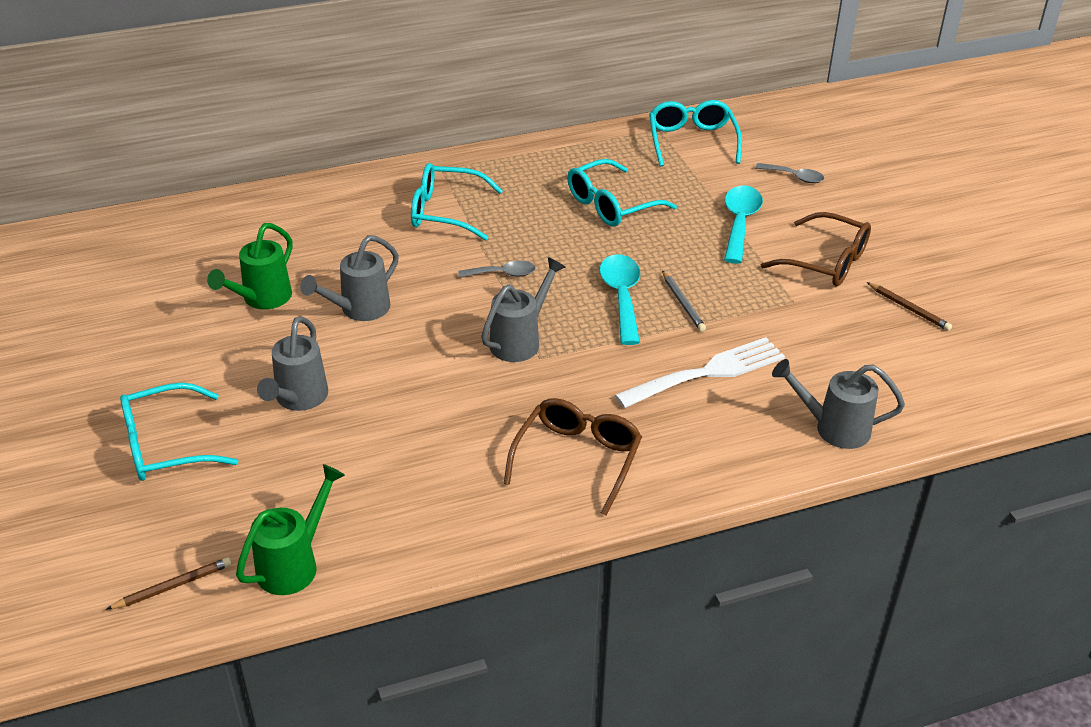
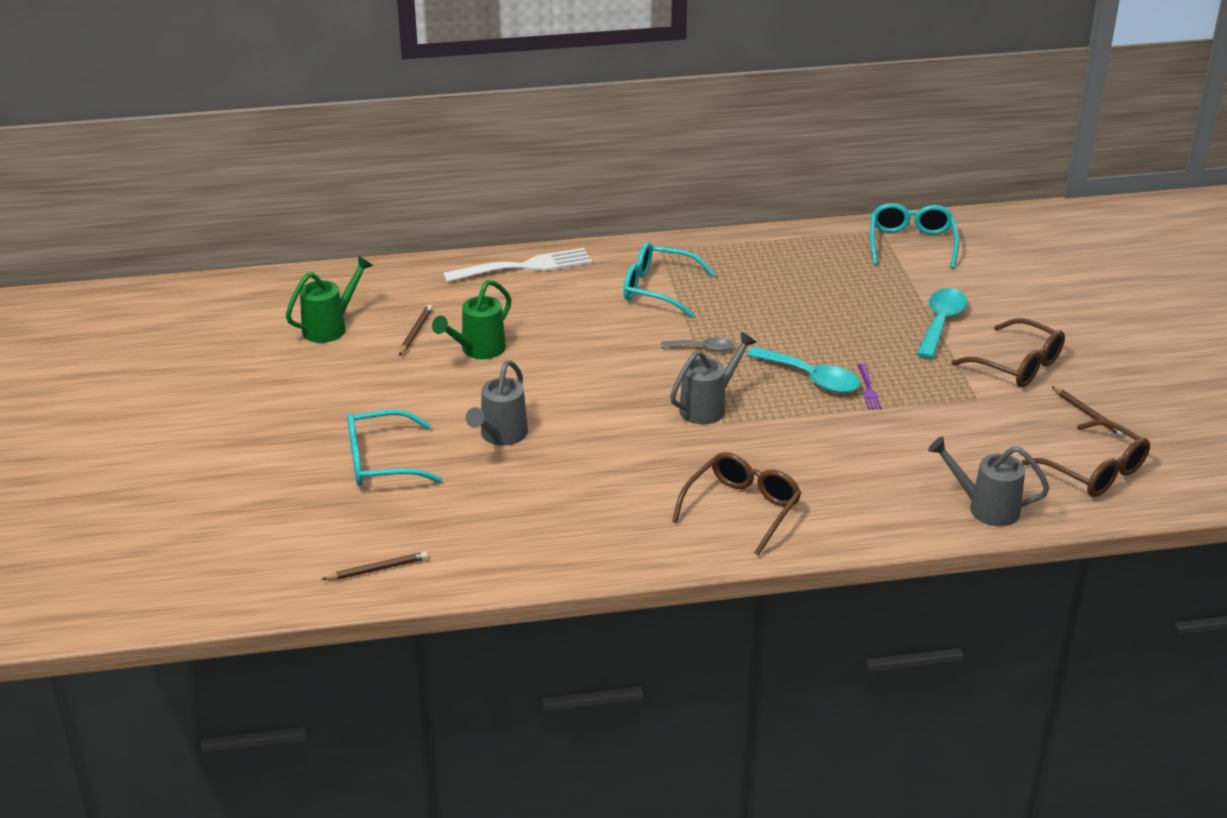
camera: 10 degrees right, 5 degrees down
green watering can [236,464,345,595] -> green watering can moved to [286,256,373,343]
grey watering can [300,235,399,321] -> none
turquoise glasses [567,159,677,227] -> none
turquoise spoon [600,254,640,345] -> turquoise spoon turned 120 degrees clockwise [747,347,860,393]
white fork [615,337,785,408] -> white fork moved to [443,248,592,282]
grey pencil [662,270,706,332] -> purple fork [858,363,882,409]
grey spoon [755,163,824,183] -> none
none -> brown pencil [399,304,433,356]
none -> brown glasses [1022,419,1150,497]

